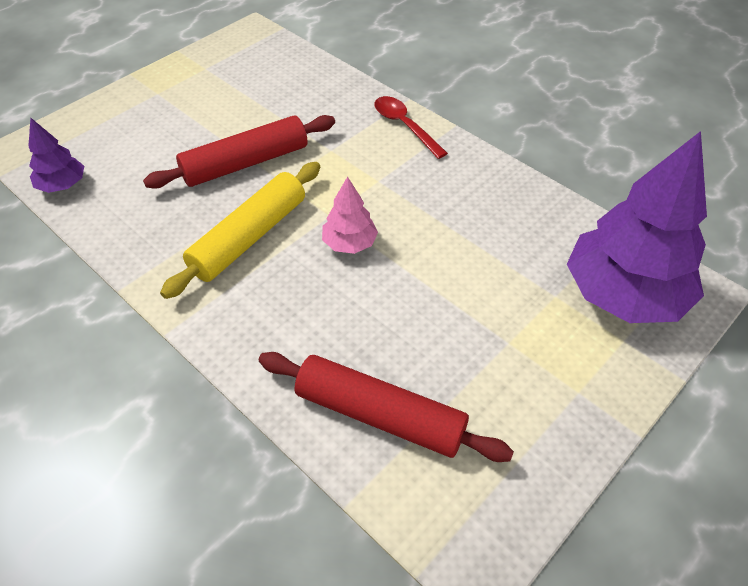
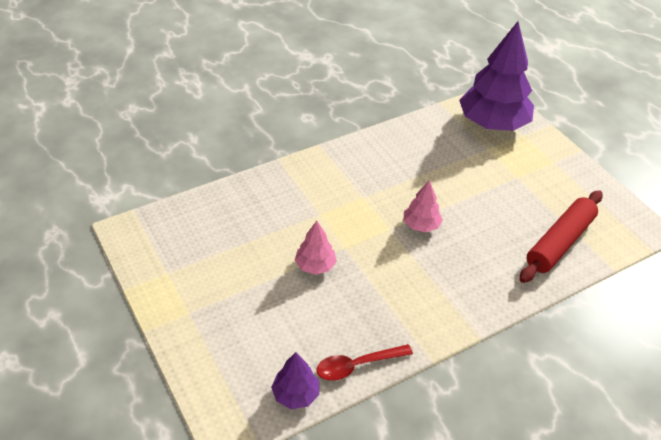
camera: 75 degrees left, 5 degrees down
red rolling pin [143,115,335,189] -> pink tree [295,221,337,275]
yellow rolling pin [160,162,320,299] -> none
red spoon [375,96,448,159] -> red spoon moved to [316,344,413,381]

